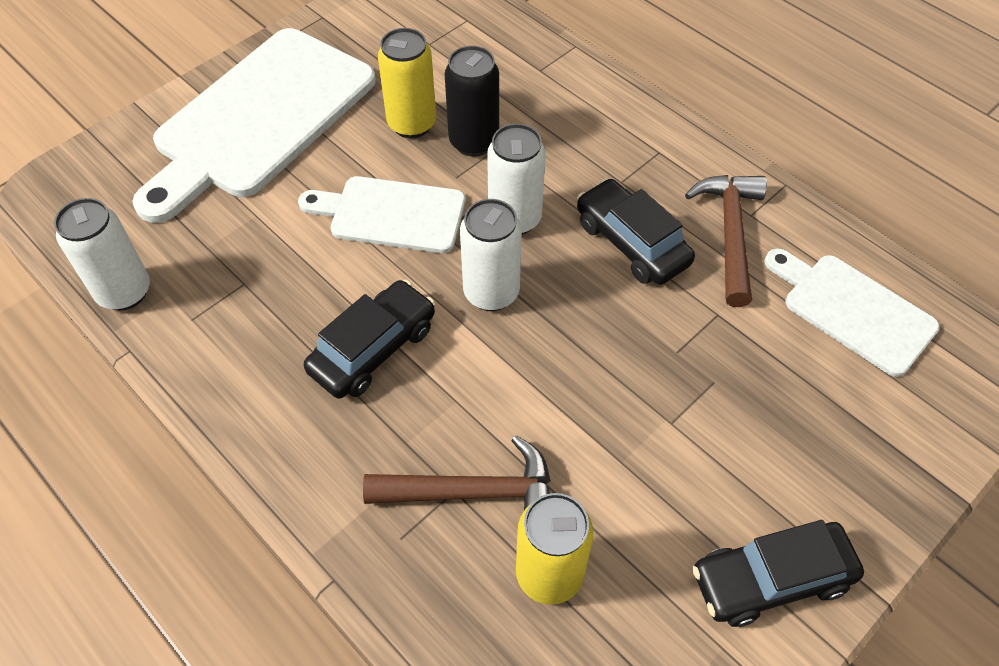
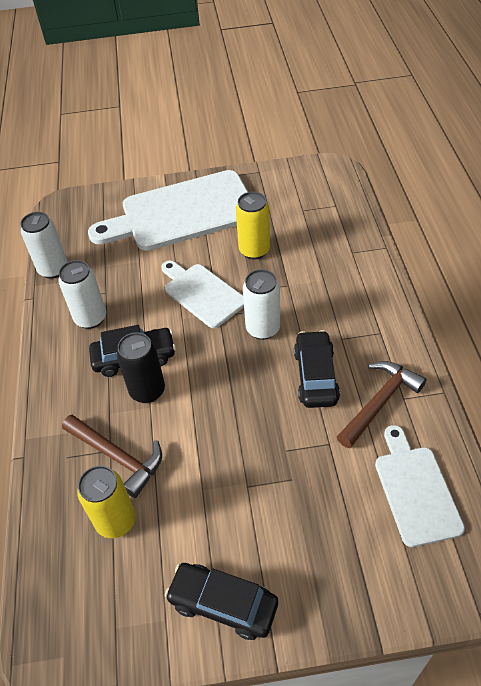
camera: 40 degrees right, 5 degrees down
black can [445,46,499,156] -> black can moved to [117,332,165,403]
white can [460,199,522,311] -> white can moved to [58,260,106,329]

